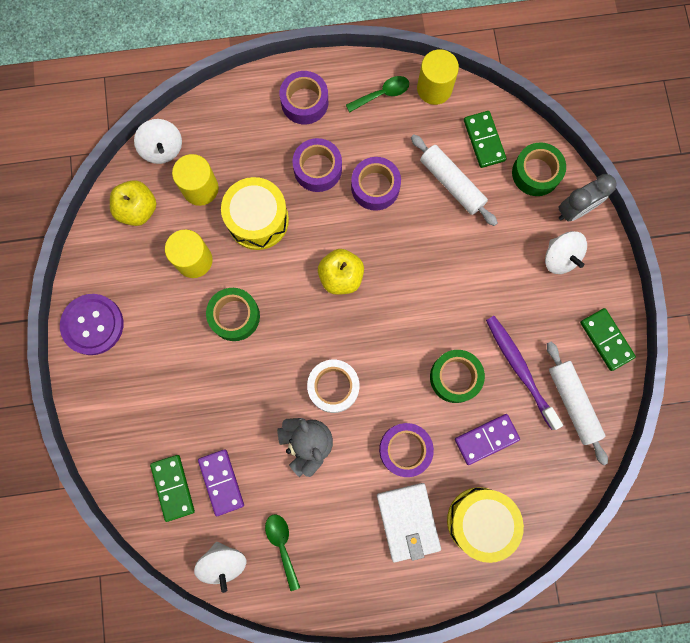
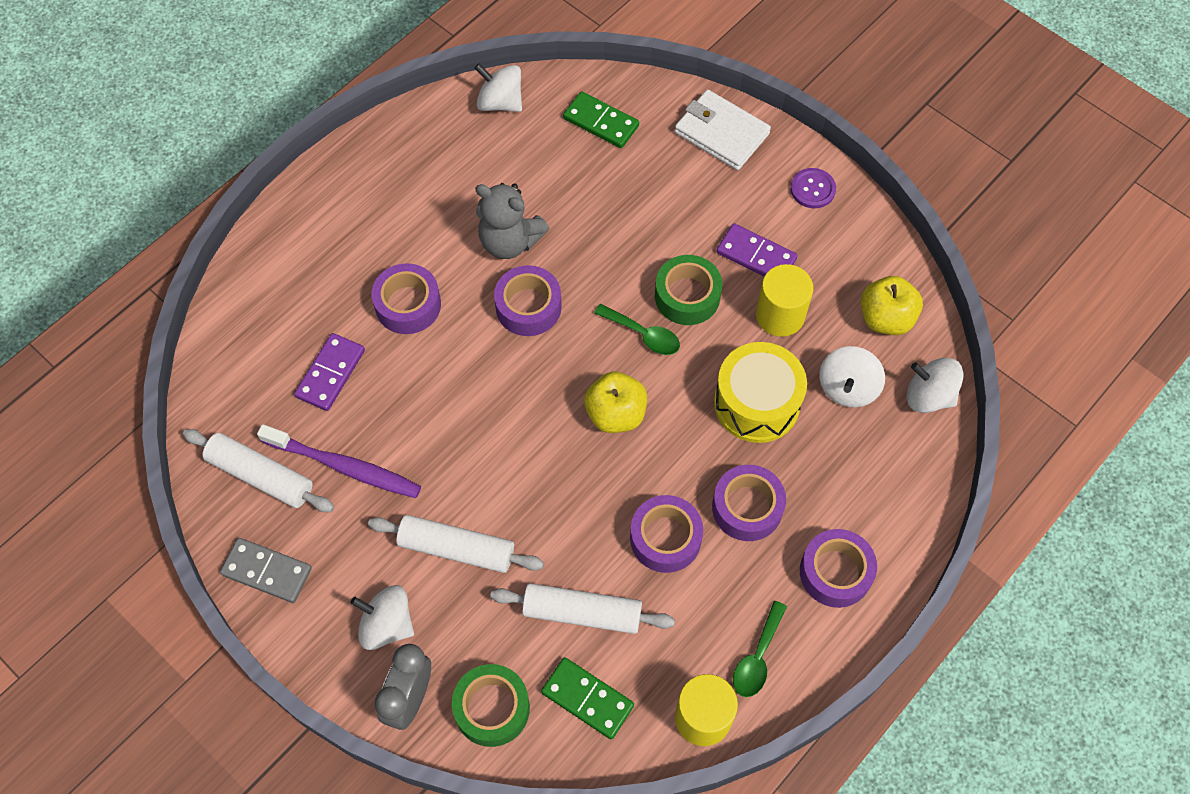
camera: 140 degrees right, 15 degrees down
purple button [60,294,123,355] -> purple button [790,168,836,208], size x0.59
yellow cylinder [172,154,219,206] -> white spinning top [819,346,885,407]
purple domino [198,449,244,516] -> purple domino moved to [716,223,798,276]
green spoon [265,514,300,591] -> green spoon moved to [594,304,680,355]
white tape [307,360,360,413] -> purple tape [494,265,562,336]
white wallet [377,483,441,562] -> white wallet moved to [675,90,771,170]
green tape [430,350,485,403] -> none
yellow drum [447,487,524,563] -> none
green domino [580,308,636,371] -> grey domino [220,538,312,603]
none -> white rolling pin [368,515,544,573]

